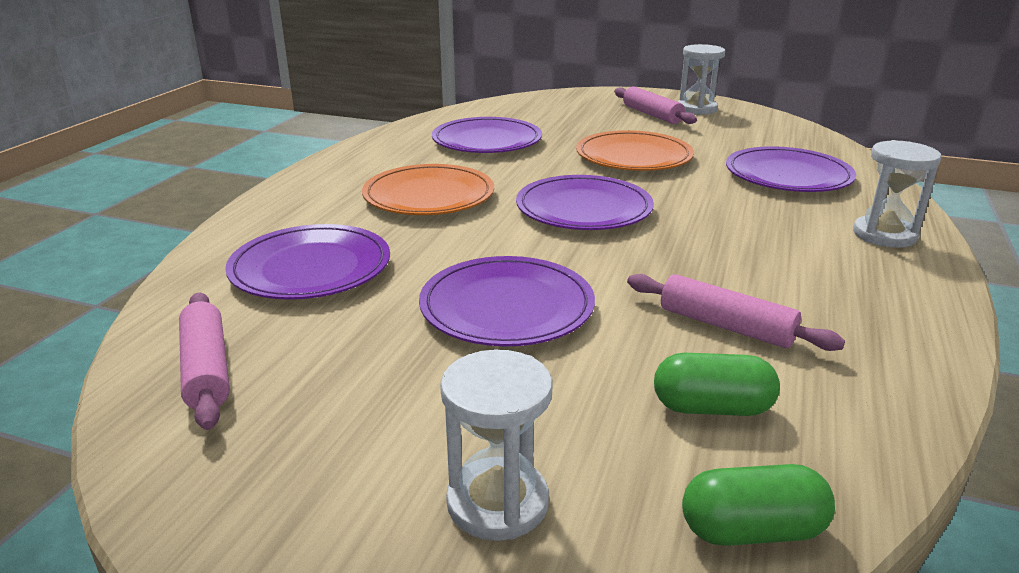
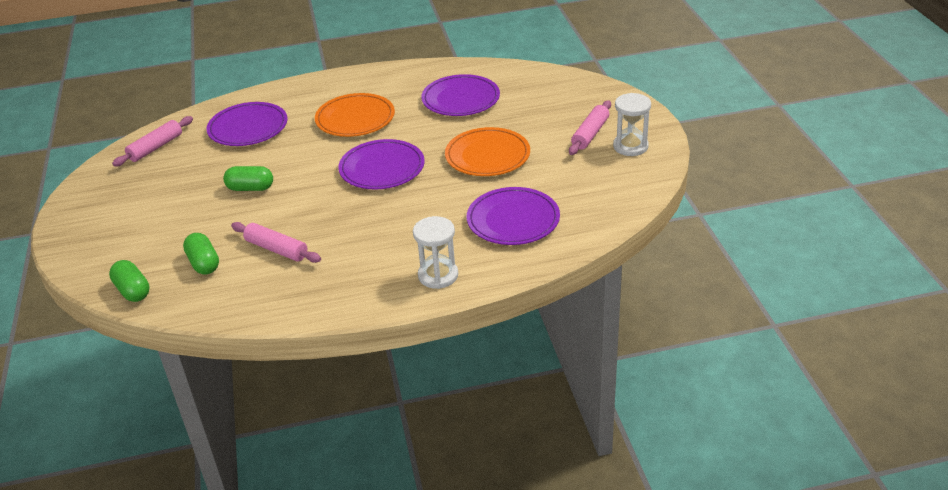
camera: 60 degrees right, 10 degrees up
purple plate [419,256,595,346] -> green capsule [223,166,273,191]
white hourglass [440,349,553,541] -> none
pink rolling pin [627,274,845,351] -> pink rolling pin turned 60 degrees counterclockwise [231,222,321,263]

